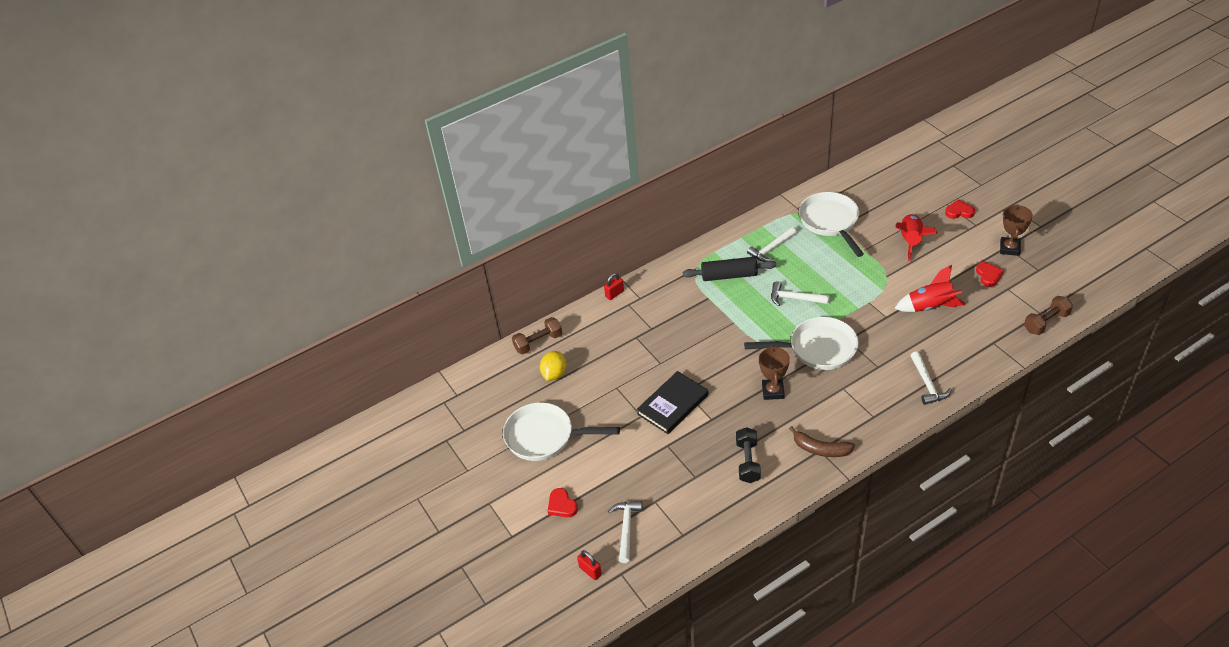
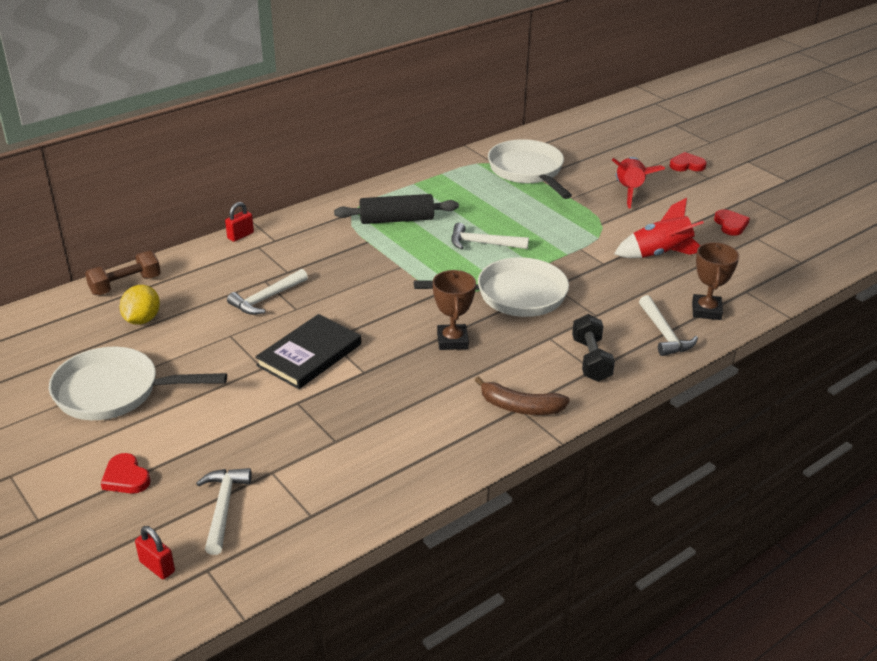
camera: 10 degrees left, 10 degrees down
black dumbbell [736,427,761,483] -> black dumbbell moved to [572,314,615,382]
white hammer [747,227,797,262] -> white hammer moved to [227,269,308,315]
brown trophy [1000,204,1033,256] -> brown trophy moved to [692,242,739,320]
brown dumbbell [1024,296,1073,335] -> none

